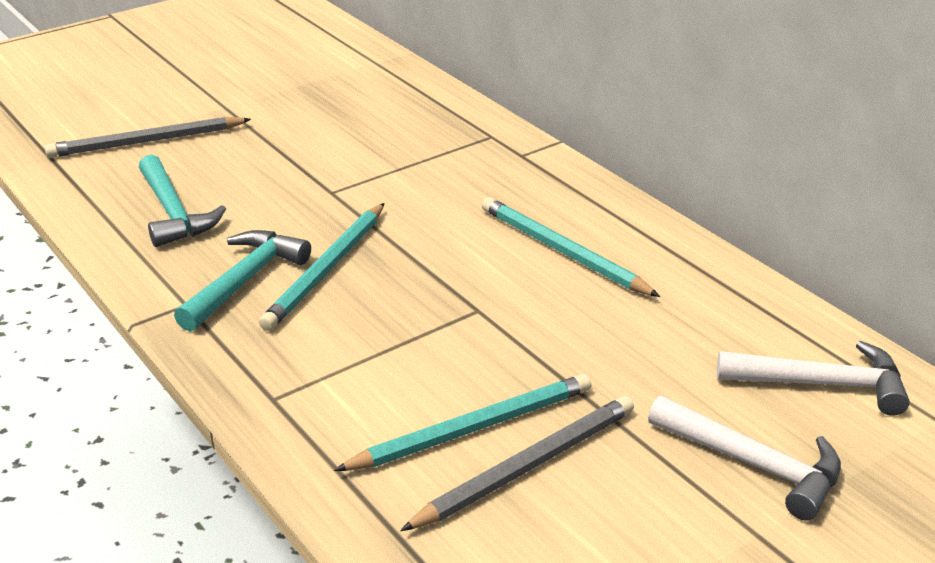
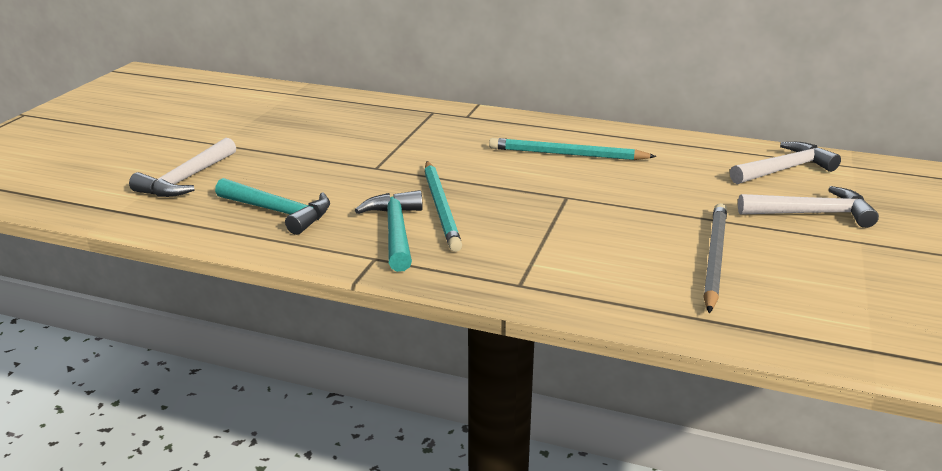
camera: 35 degrees left, 5 degrees down
grey pencil [45,117,251,158] -> white hammer [129,138,236,197]
turquoise pencil [334,374,591,471] -> none

